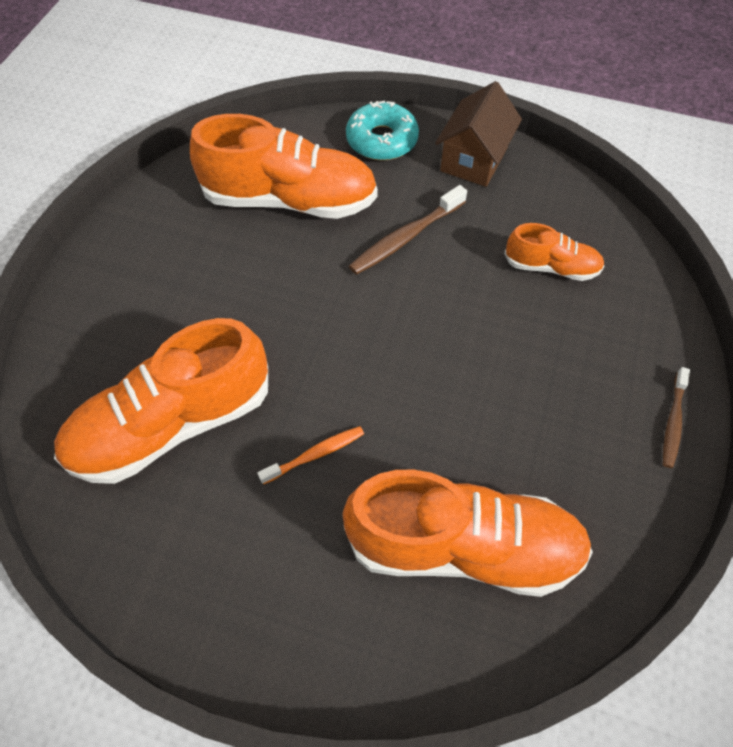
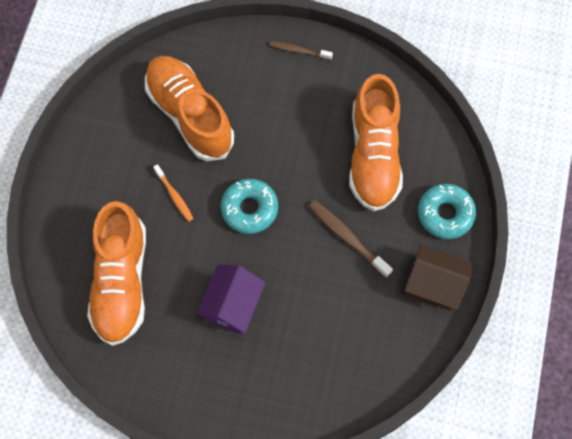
camera: 85 degrees right, 10 degrees up
orange shoe [504,223,605,281] -> none
brown toothbrush [663,367,690,468] -> brown toothbrush moved to [270,41,333,60]
none -> purple house [196,264,266,334]
none -> turquoise donut [221,179,278,234]

